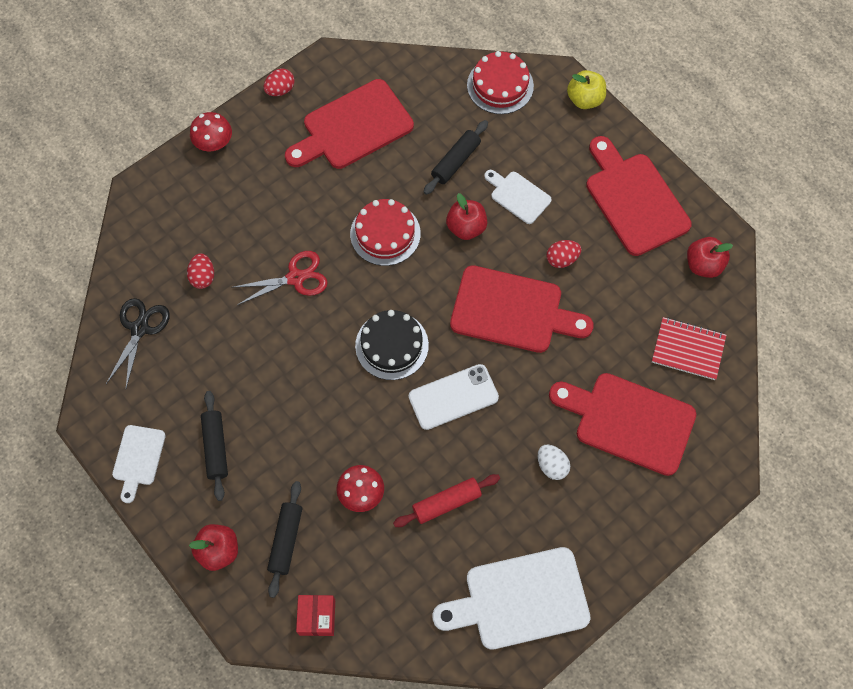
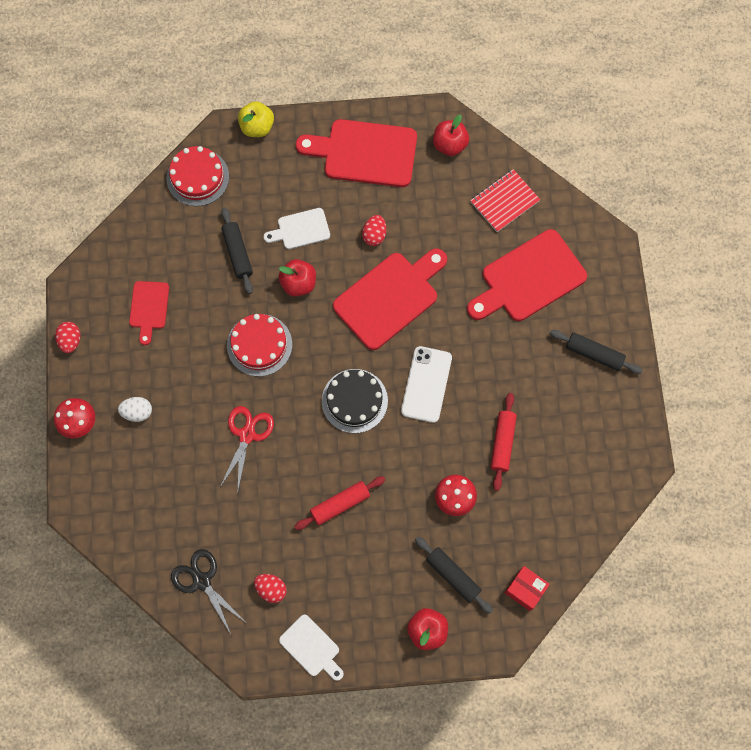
camera: 55 degrees left, 5 degrees up
red egg [187,253,214,289] -> red egg moved to [254,574,287,603]
black rolling pin [201,391,228,501] -> black rolling pin moved to [550,330,643,374]
red cutting board [285,79,414,169] -> red cutting board [129,281,169,345], size x0.53
white cutting board [432,547,591,650] -> none
white egg [538,445,570,480] -> white egg moved to [118,397,152,422]
none -> red rolling pin [294,476,386,530]

